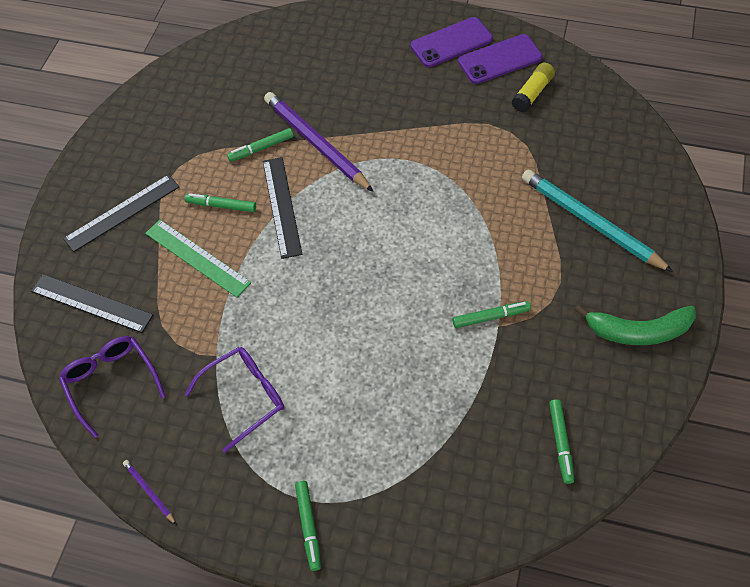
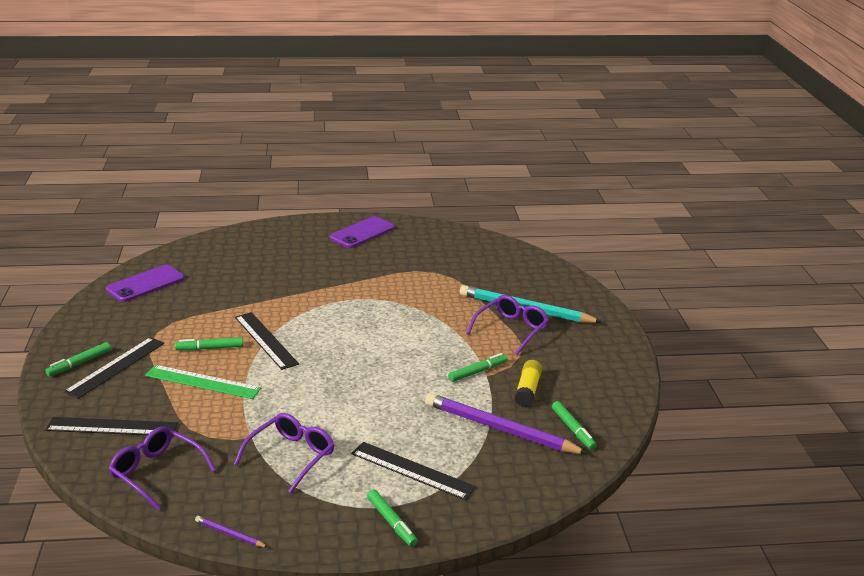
camera: 25 degrees left, 30 degrees down
green marker [227,128,294,162] -> green marker moved to [45,342,111,376]
purple pencil [264,92,374,192] -> purple pencil moved to [425,393,589,454]
purple phone [458,34,543,84] -> purple phone moved to [106,265,185,302]
yellow glue stick [512,63,555,112] -> yellow glue stick moved to [514,360,542,407]
green banana [574,305,696,345] -> none
none -> black ruler [351,442,476,500]
none -> purple glasses [466,295,549,355]

